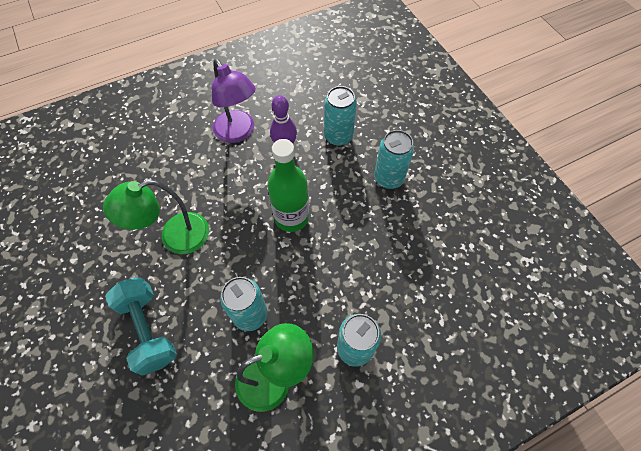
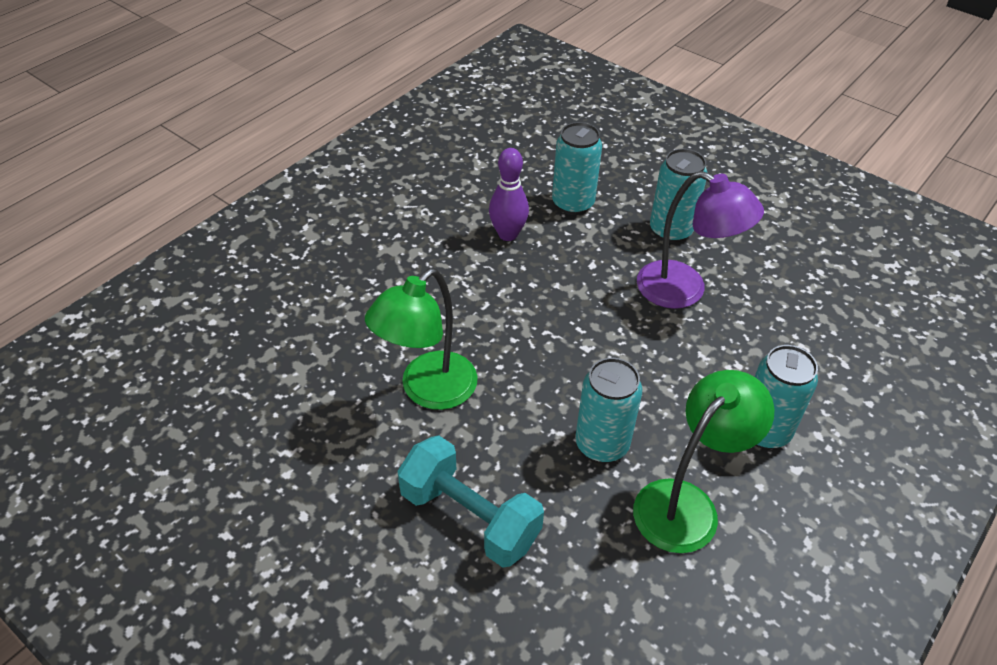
camera: 25 degrees left, 15 degrees down
purple lamp [212,59,256,143] -> purple lamp moved to [637,171,764,309]
green bottle [268,139,309,232] -> none

